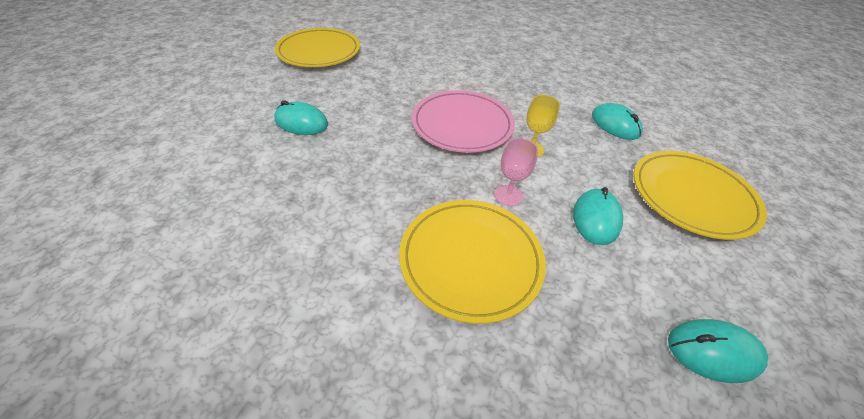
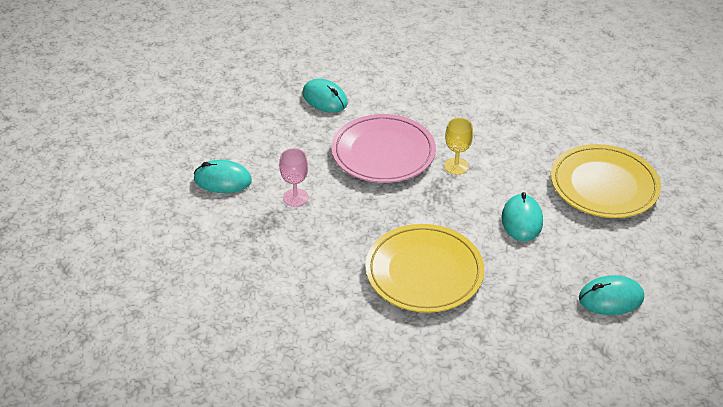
camera: 10 degrees left, 5 degrees down
yellow plate [275,28,360,67] -> none
pink goblet [494,138,538,206] -> pink goblet moved to [279,148,308,207]
turquoise mouse [592,103,643,140] -> turquoise mouse moved to [303,78,348,113]

